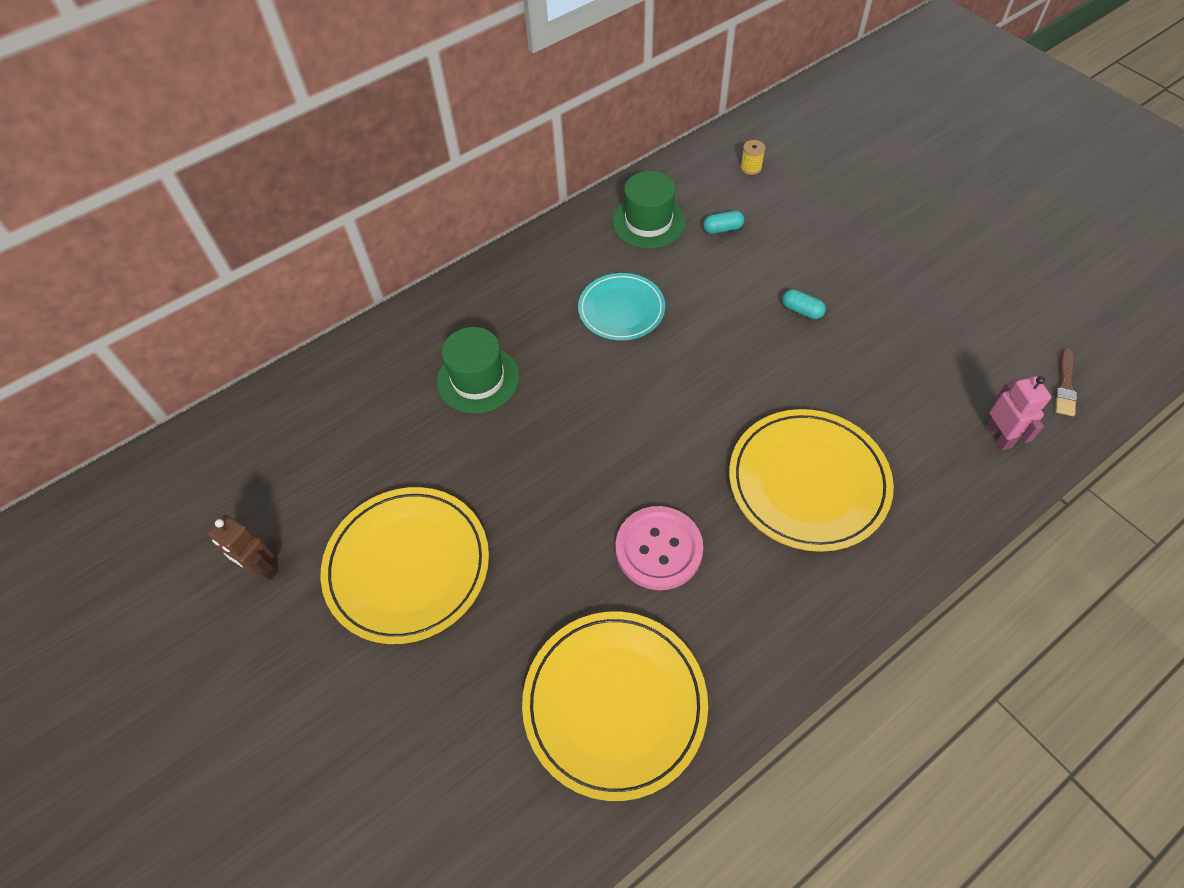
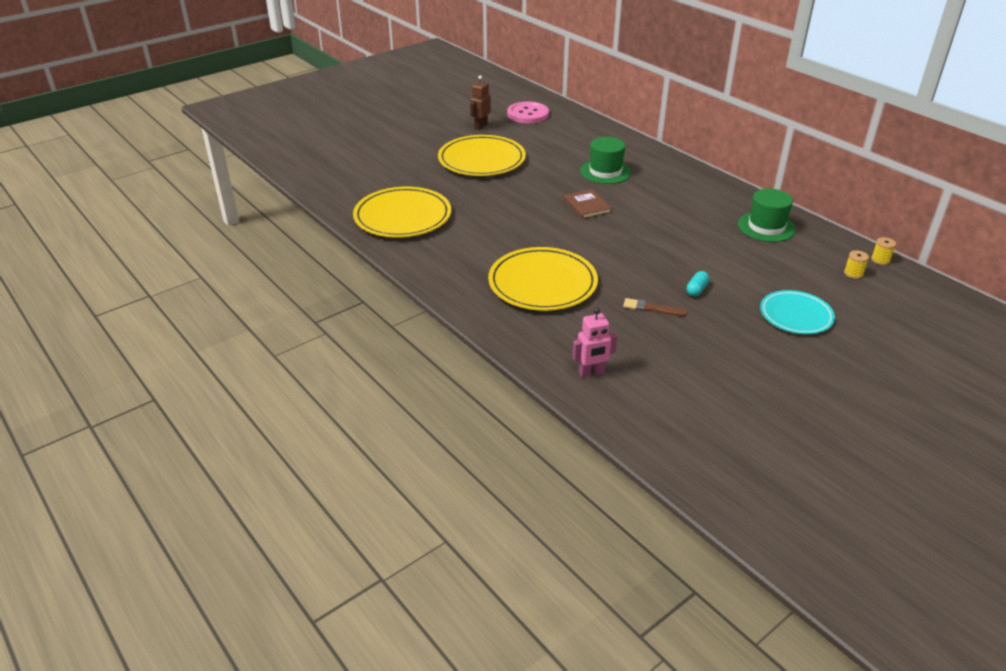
camera: 85 degrees right, 20 degrees down
turquoise plate [578,273,665,341] -> turquoise plate moved to [760,290,835,334]
pink button [616,506,703,590] -> pink button moved to [507,101,549,123]
turquoise capsule [703,210,745,234] -> none
brown brush [1055,348,1077,416] -> brown brush moved to [623,298,687,316]
none -> brown book [564,189,612,219]
none -> yellow spool [871,237,896,265]

